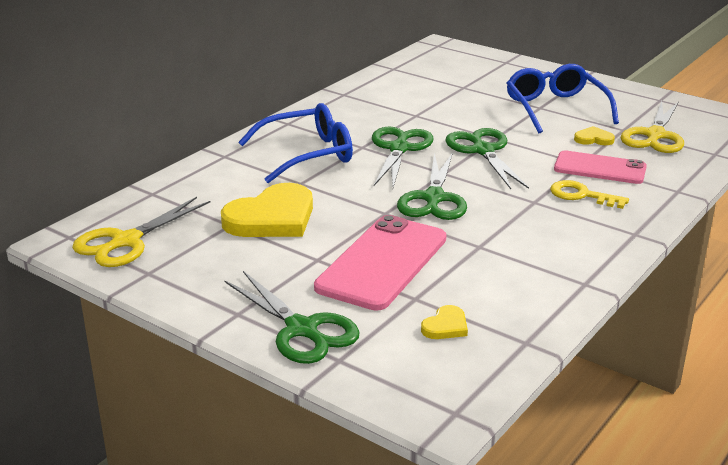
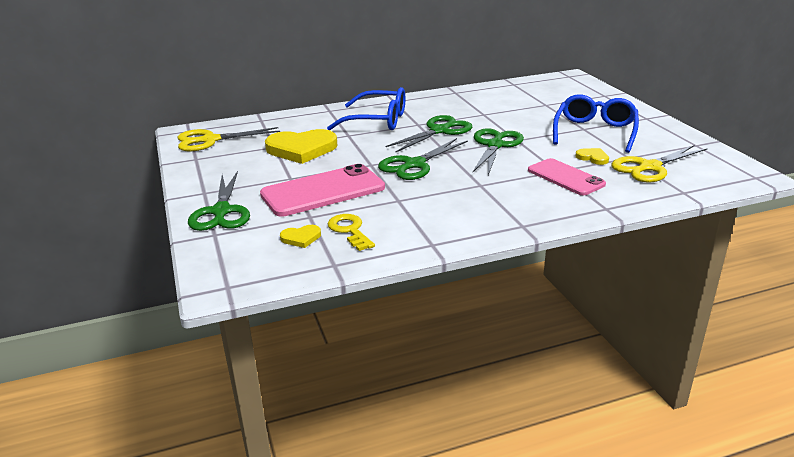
camera: 35 degrees right, 0 degrees up
yellow key [550,180,629,209] -> yellow key moved to [328,214,375,251]

